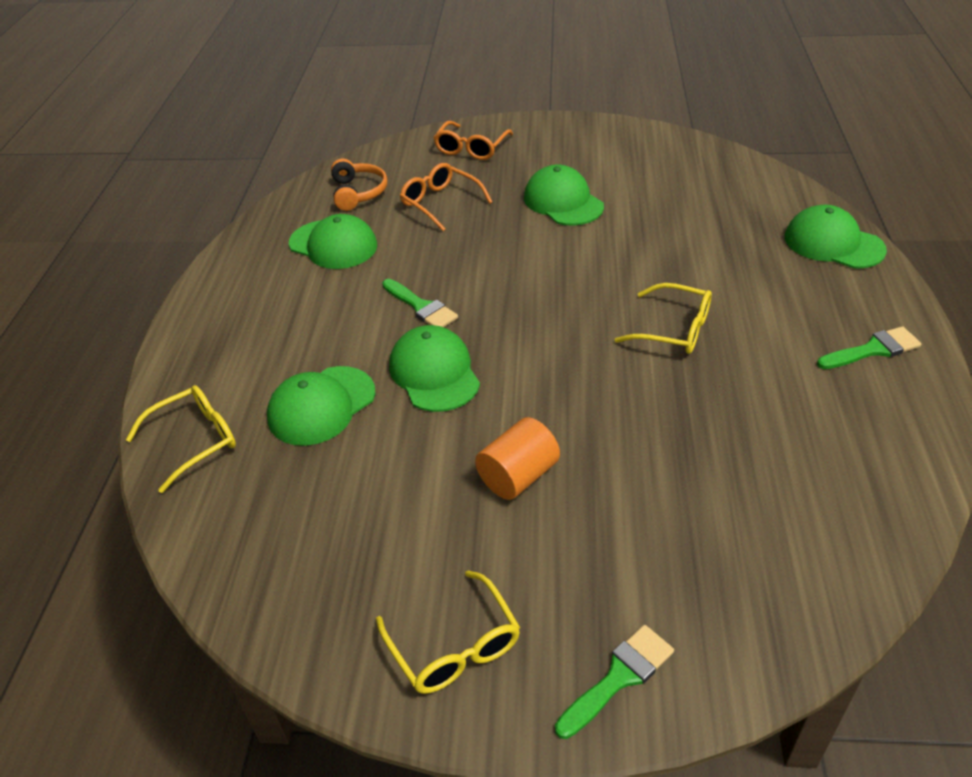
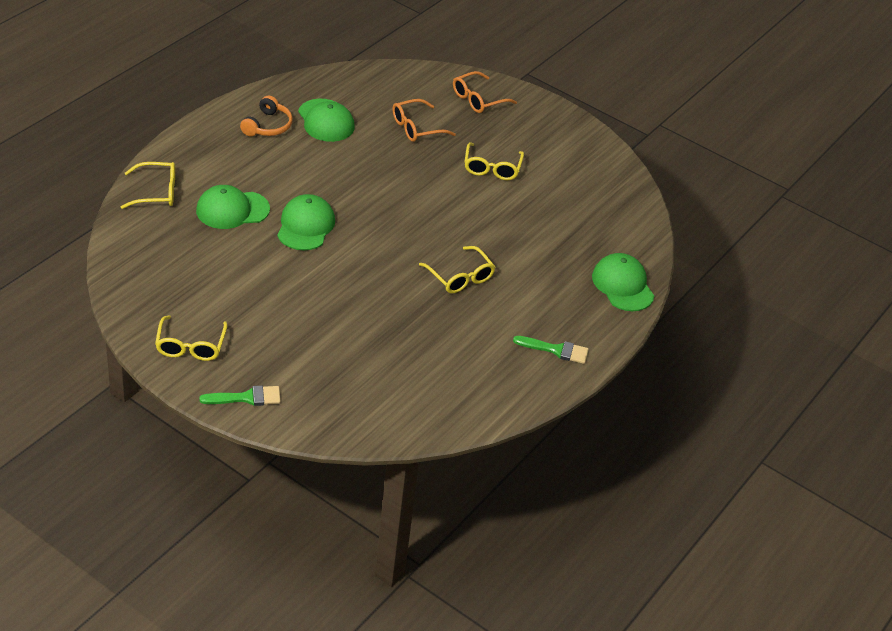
camera: 25 degrees right, 0 degrees up
orange headphones [331,159,387,211] -> orange headphones moved to [240,96,293,136]
green brush [382,279,458,327] -> none
orange glasses [400,163,493,231] -> orange glasses turned 105 degrees counterclockwise [393,99,456,142]
orange cylinder [475,417,560,500] -> none
green cap [524,165,604,226] -> yellow glasses [464,142,524,180]

